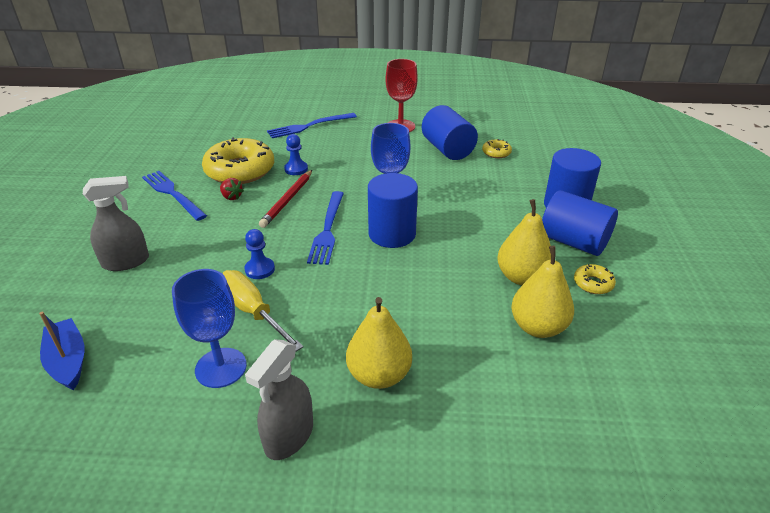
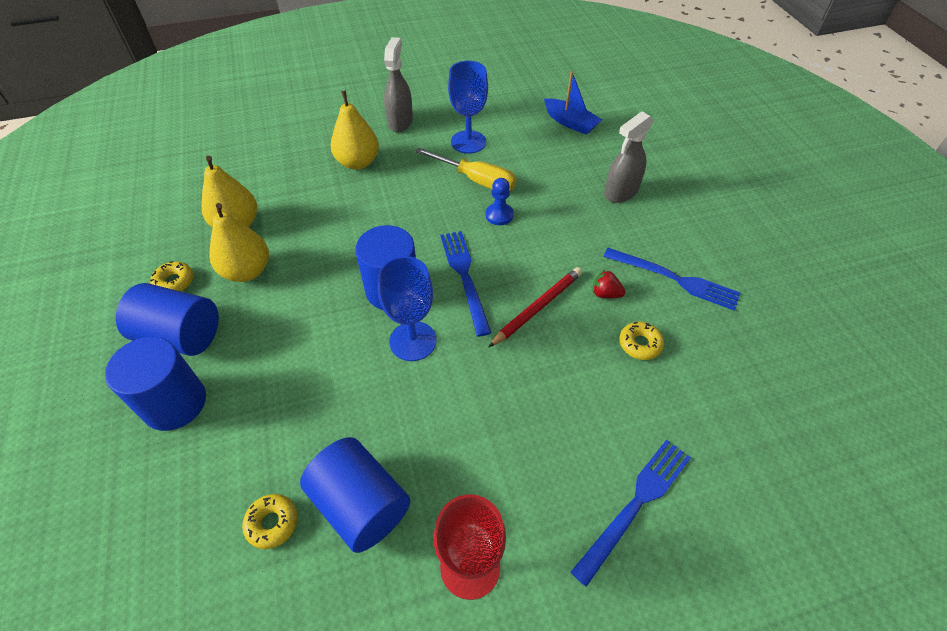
camera: 160 degrees right, 15 degrees up
yellow donut [202,137,274,184] -> yellow donut [619,322,664,360], size x0.44
red pencil [259,170,312,228] -> red pencil turned 45 degrees clockwise [488,267,582,348]
blue pawn [284,134,308,175] -> none

